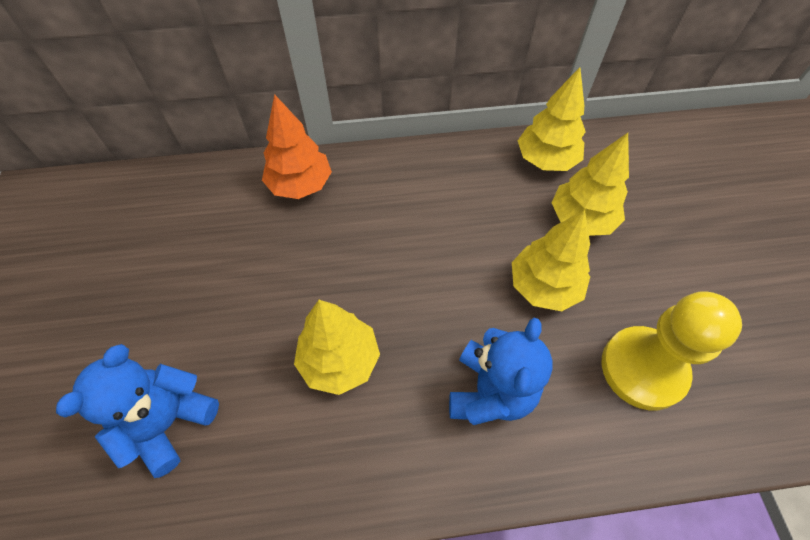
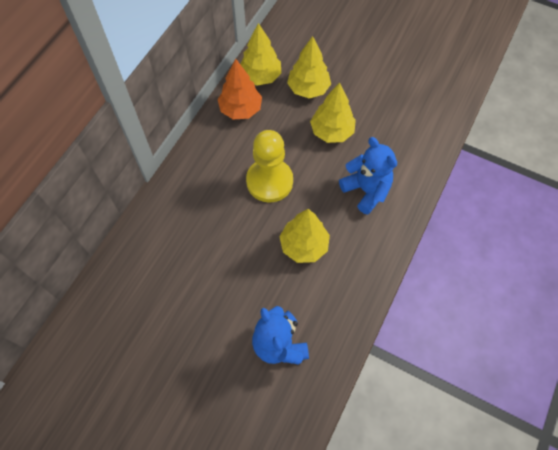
camera: 55 degrees left, 5 degrees up
orange tree [262,94,332,199] -> orange tree moved to [218,58,262,119]
yellow pawn [602,291,742,410] -> yellow pawn moved to [246,130,293,203]

